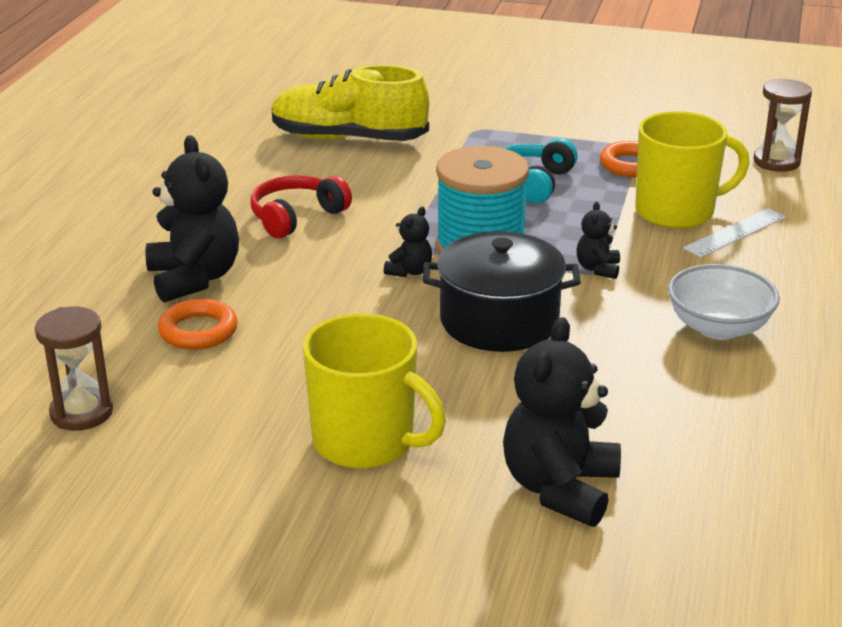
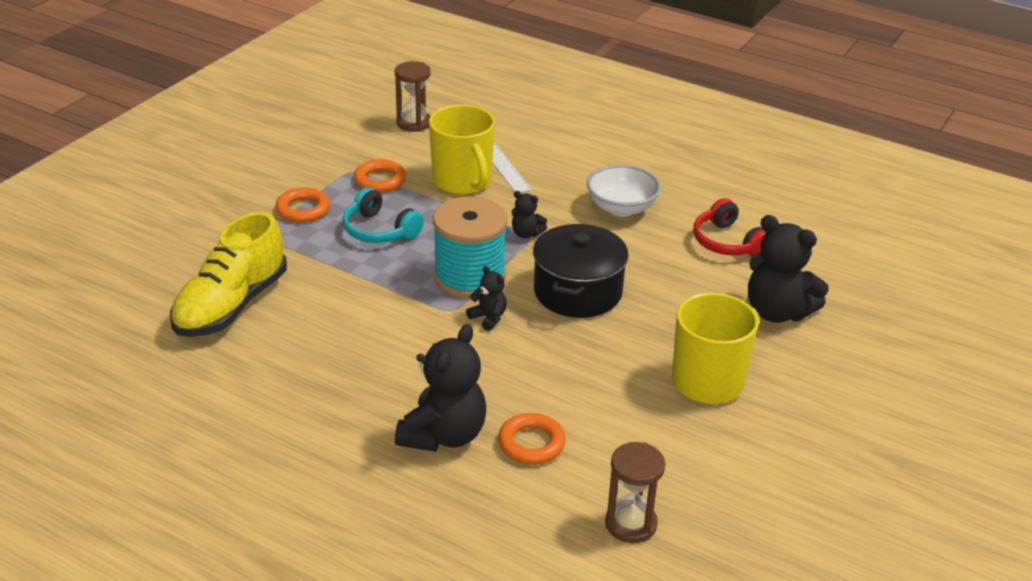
camera: 75 degrees left, 5 degrees up
black teddy bear [146,135,239,303] -> black teddy bear turned 120 degrees clockwise [395,324,486,452]
red headphones [250,175,352,238] -> red headphones moved to [693,198,767,256]
yellow mug [635,111,750,229] -> yellow mug turned 150 degrees clockwise [429,105,495,195]
none -> orange ring [276,187,330,223]

